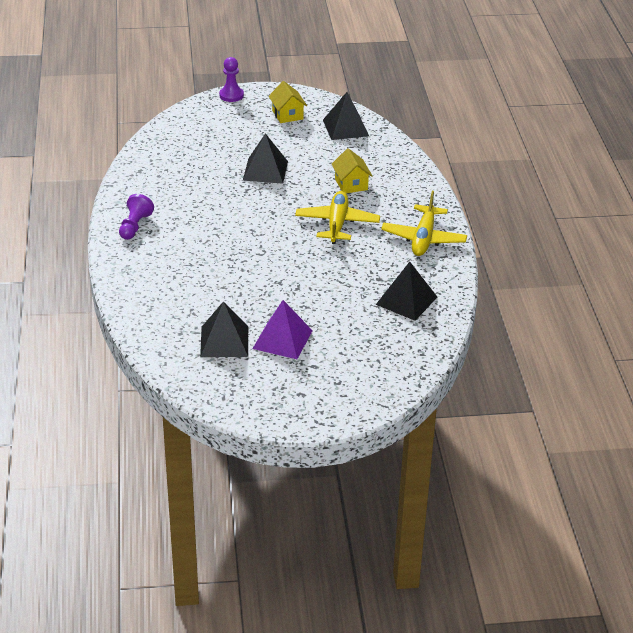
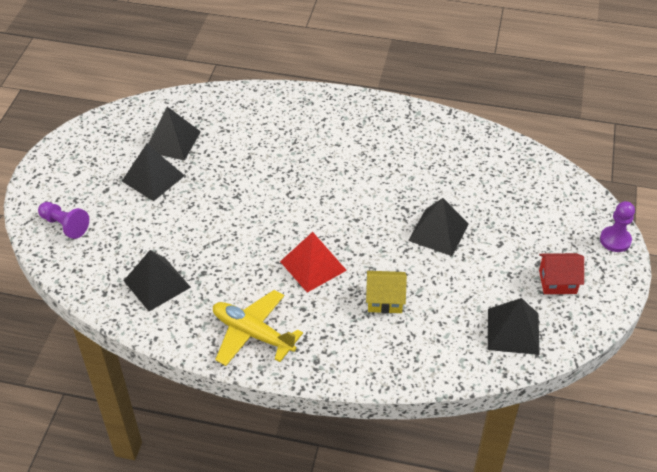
camera: 110 degrees right, 10 degrees up
purple pawn [119,194,154,240] -> purple pawn moved to [38,202,89,239]
purple pyramid [252,300,313,359] -> black pyramid [122,144,185,201]
yellow house [269,81,307,123] -> red house [539,253,584,294]
yellow plane [295,191,380,244] -> red pyramid [280,232,347,293]

